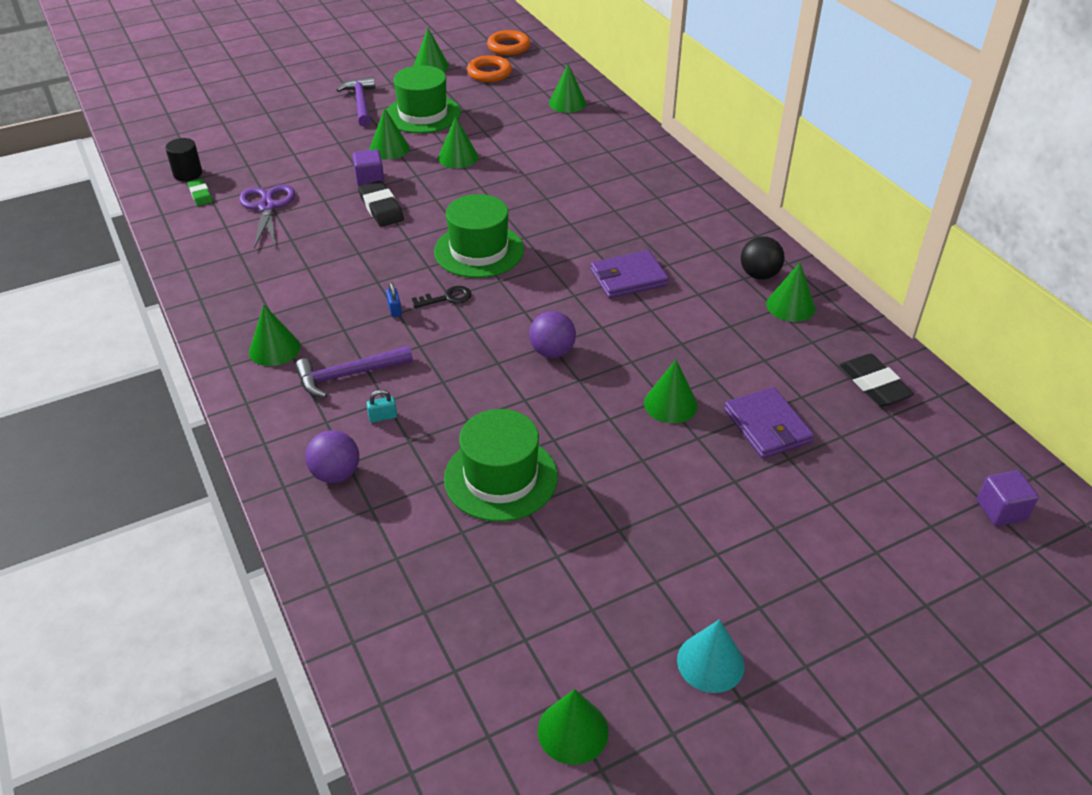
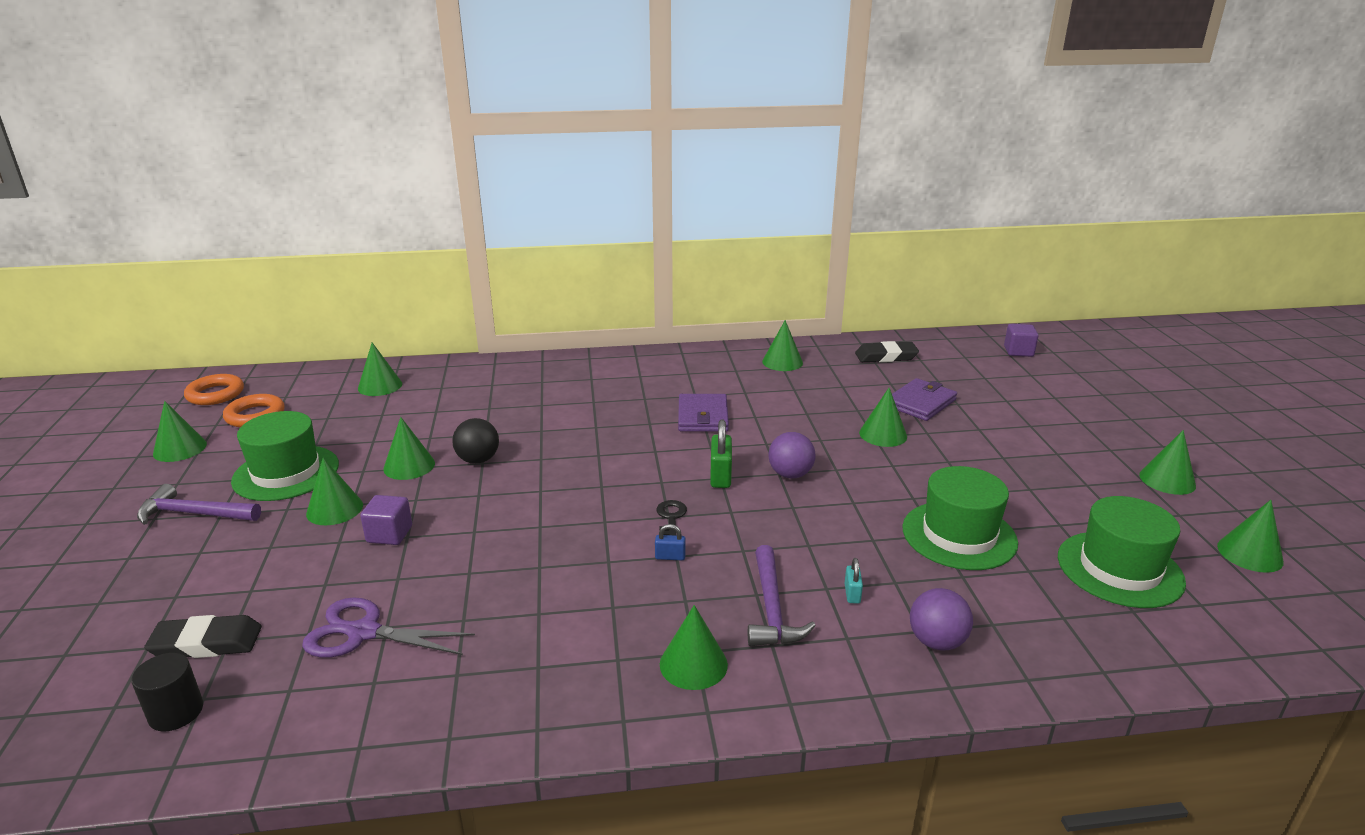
camera: 70 degrees left, 15 degrees down
green eraser [187,179,213,206] -> none
black eraser [358,181,404,227] -> black eraser moved to [144,615,262,658]
green hat [434,194,524,278] -> green hat moved to [1058,496,1186,608]
turquoise cone [677,619,745,693] -> green cone [1139,430,1196,495]
purple wallet [724,387,814,458] -> purple wallet turned 45 degrees counterclockwise [892,378,957,421]
black ball [741,236,784,280] -> black ball moved to [452,418,499,464]
none -> green padlock [710,420,732,488]

